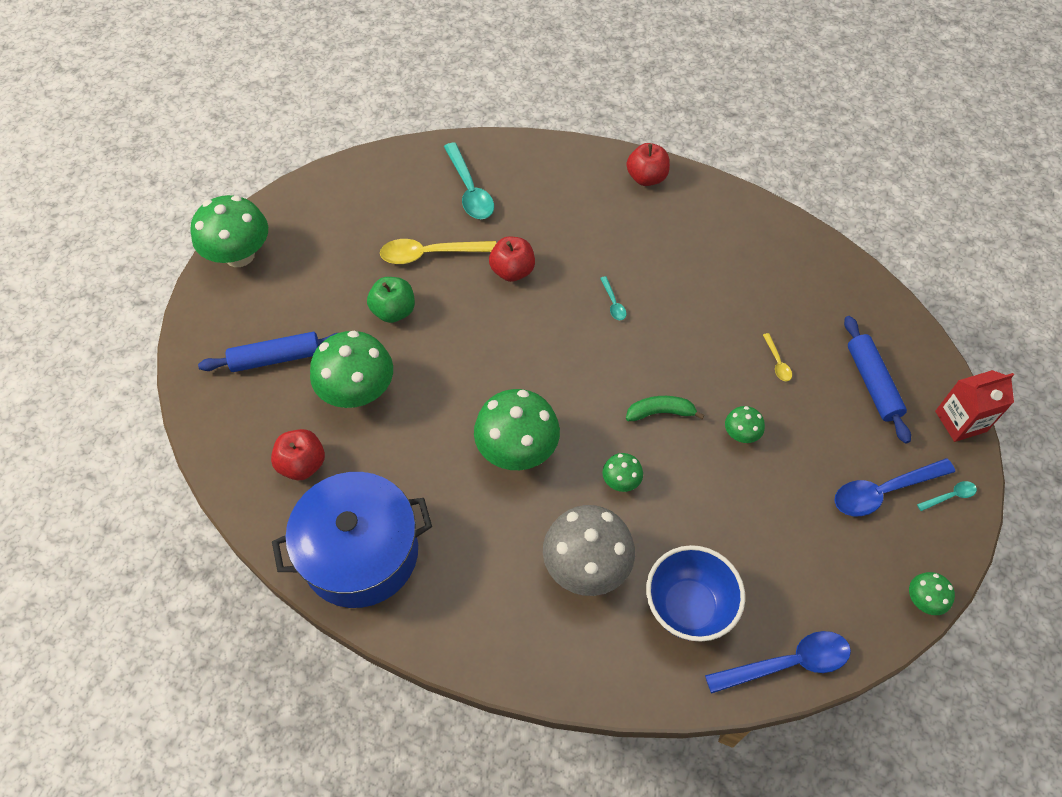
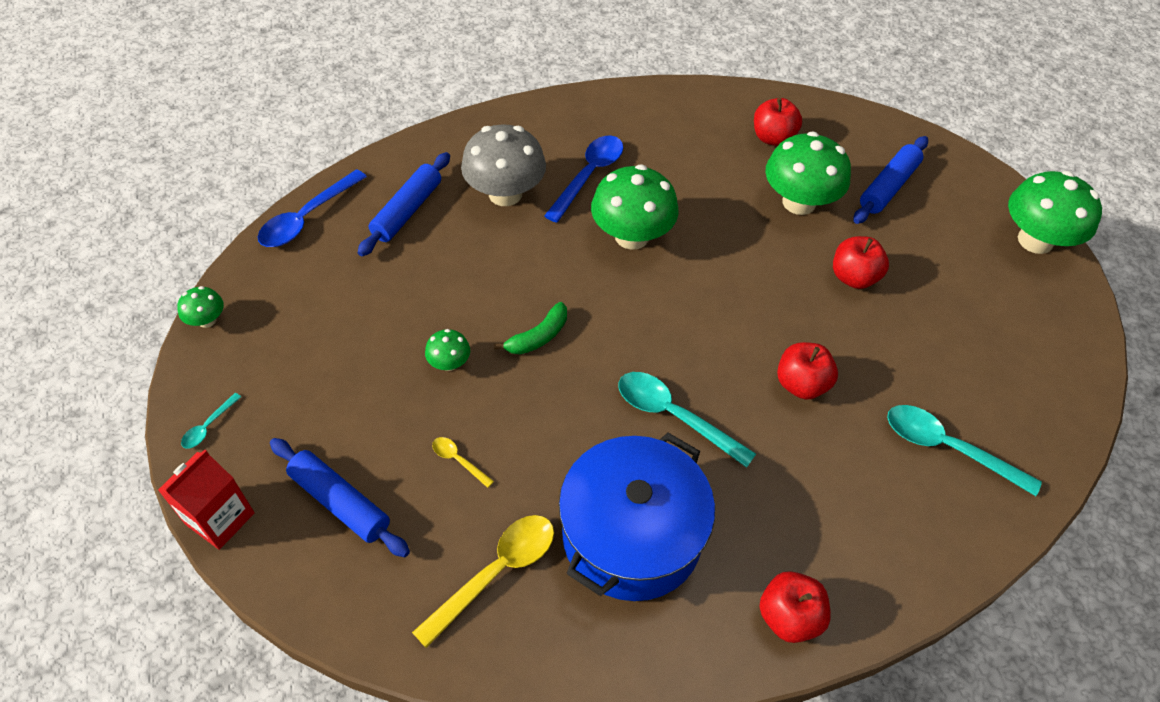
camera: 140 degrees right, 5 degrees down
blue pot [272,472,432,608] -> blue pot moved to [559,433,715,601]
green apple [367,277,415,323] -> red apple [833,236,889,289]
yellow spoon [380,239,496,264] -> yellow spoon moved to [412,515,554,648]
turquoise spoon [600,276,626,320] -> turquoise spoon [618,372,756,468], size x2.10
green mushroom [602,453,643,492] -> none
blue bowl [646,545,745,642] -> blue rolling pin [358,152,450,256]
blue spoon [834,458,955,516] -> blue spoon moved to [544,136,623,223]

